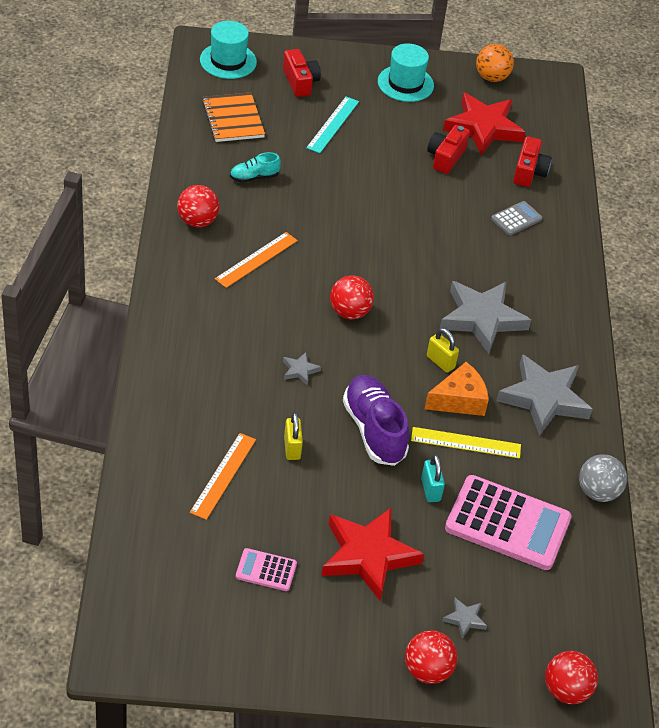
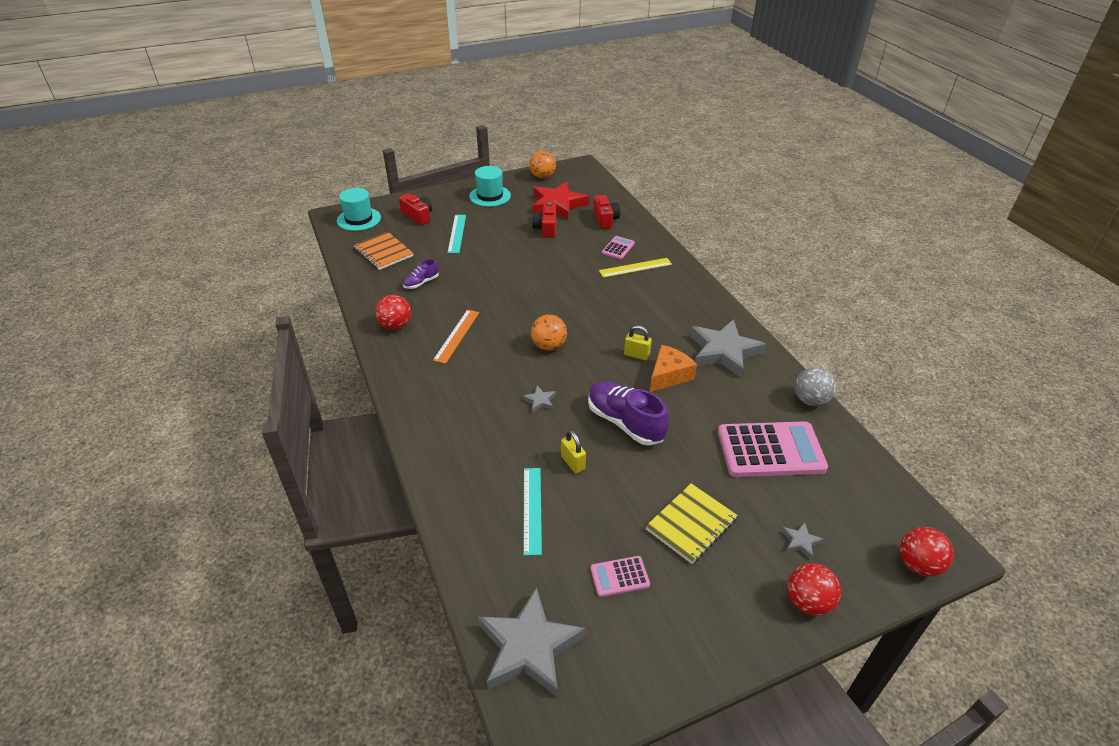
camera: 20 degrees left, 5 degrees down
orange ruler [190,433,256,520] -> turquoise ruler [523,468,542,556]
turquoise shoe [230,152,281,183] -> purple shoe [403,259,439,289]
red star [321,508,424,601] -> yellow notebook [645,483,737,564]
red ball [330,275,374,319] -> orange ball [531,315,567,351]
yellow ruler [411,427,521,458] -> yellow ruler moved to [599,258,672,278]
turquoise padlock [421,454,445,502] -> none
grey star [440,281,531,354] -> grey star moved to [478,587,585,697]
grey calculator [491,201,542,235] -> pink calculator [602,236,635,259]

